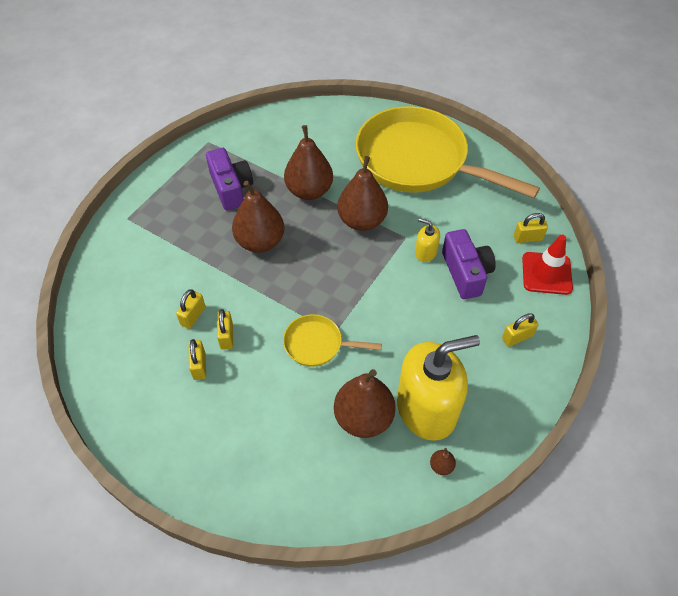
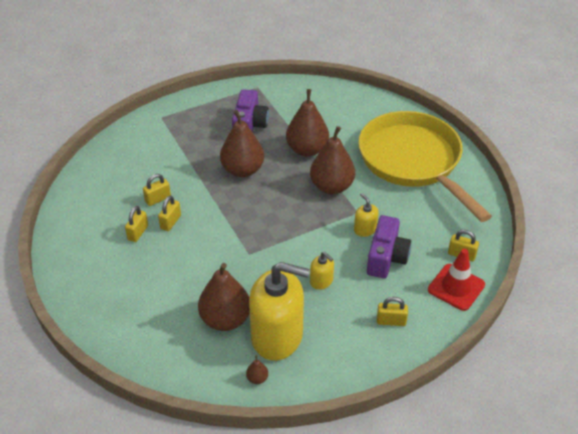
camera: 30 degrees right, 10 degrees down
yellow pan [283,314,382,367] -> none
none -> yellow soap dispenser [310,252,334,290]

